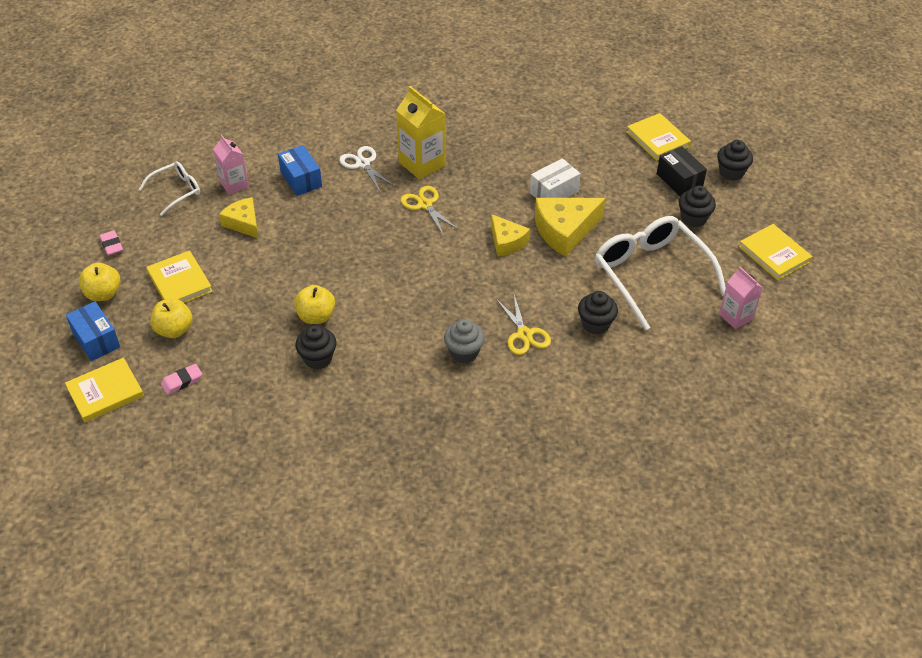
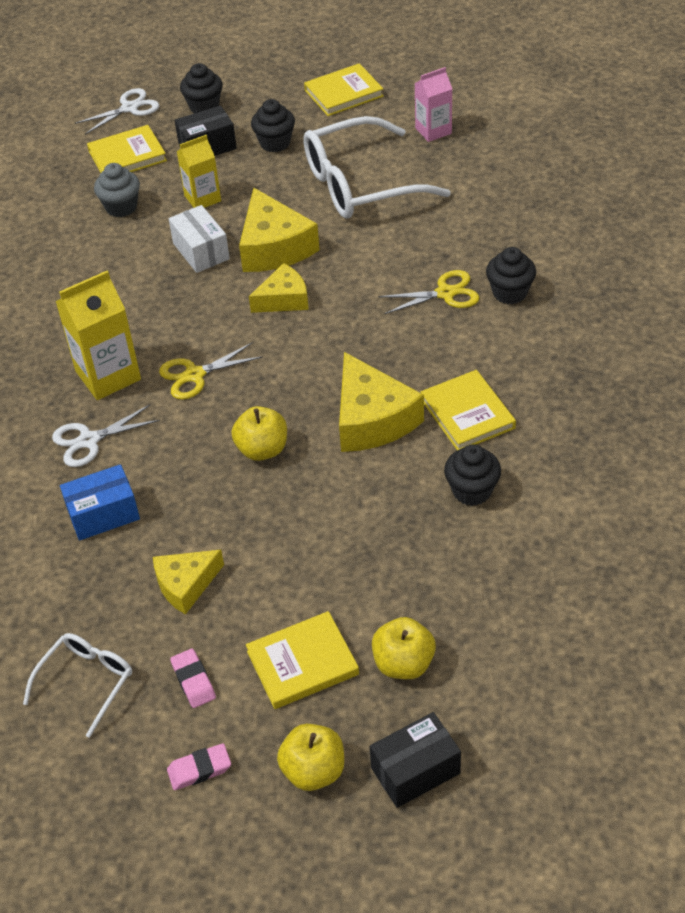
camera: 80 degrees left, 0 degrees up
yellow book [65,358,144,423] -> yellow book moved to [421,370,516,451]
blue box [66,301,120,361] -> black box [370,712,461,808]
white glasses [139,161,200,216] -> white glasses turned 60 degrees clockwise [23,633,132,738]
pink eraser [161,364,202,395] -> pink eraser moved to [170,649,216,708]
pink carton [213,135,249,194] -> none
yellow apple [294,285,335,324] -> yellow apple moved to [231,406,287,461]
grey cupcake [444,319,485,363] -> grey cupcake moved to [94,163,140,217]
black cupcake [578,291,618,335] -> black cupcake moved to [486,247,536,304]
none -> white scissors [75,88,159,134]
none -> yellow carton [177,135,221,208]
none -> yellow cheese [339,352,424,452]

